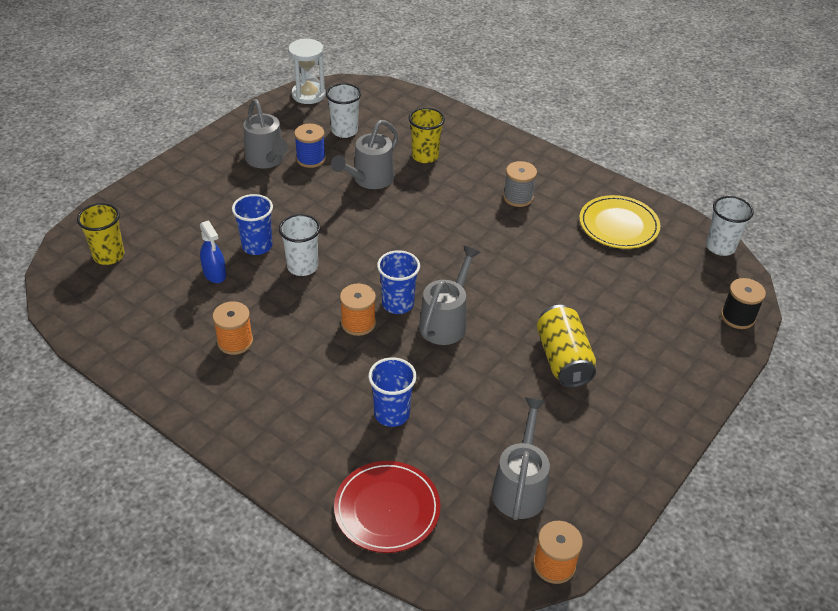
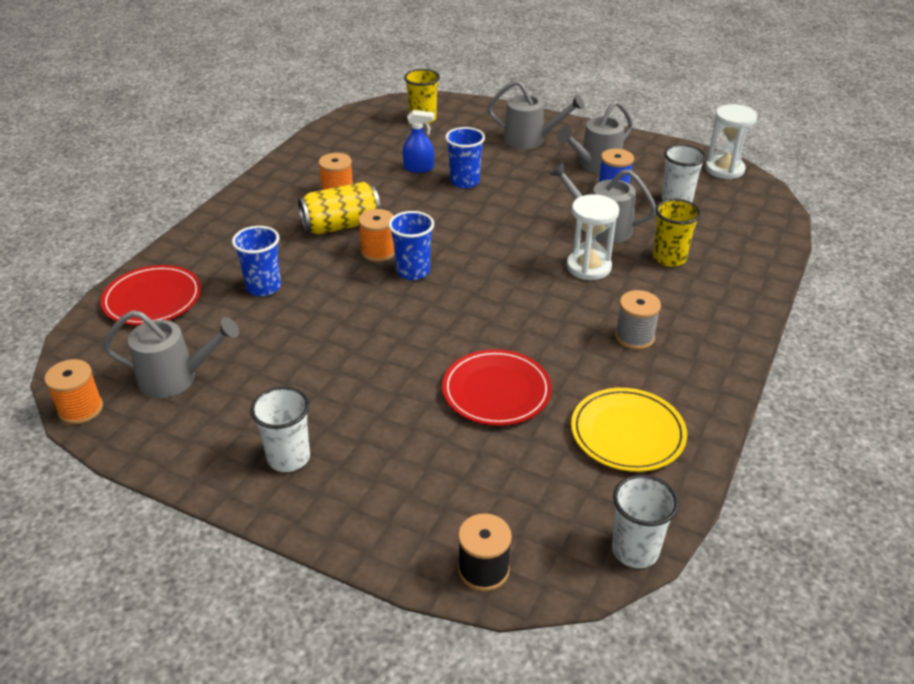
camera: 80 degrees right, 5 degrees down
blue spray bottle [200,220,226,283] -> blue spray bottle turned 135 degrees counterclockwise [403,110,434,173]
white cup [279,214,321,276] -> white cup moved to [250,387,310,472]
grey watering can [419,246,481,345] -> grey watering can moved to [487,80,585,149]
yellow can [537,305,596,388] -> yellow can moved to [298,182,381,234]
none -> red plate [442,349,552,426]
none -> white hourglass [566,194,619,280]

